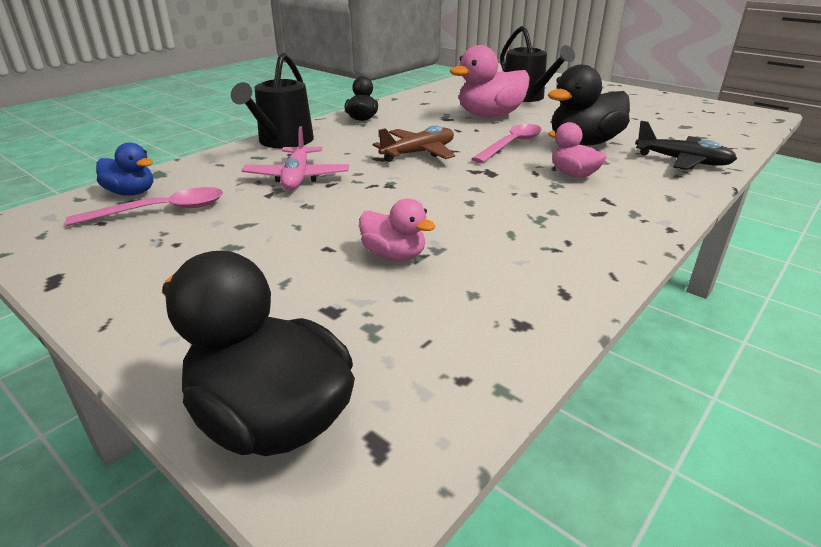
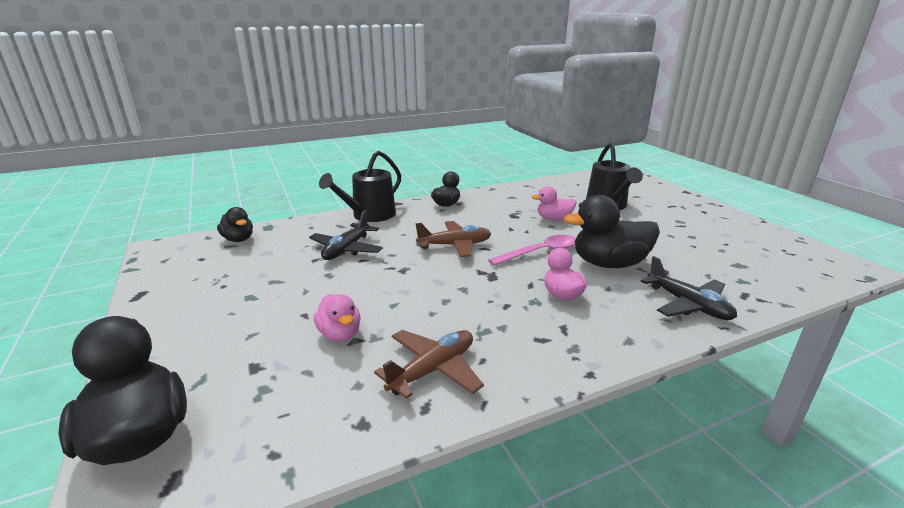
camera: 25 degrees right, 5 degrees down
pink spoon [66,187,223,226] -> none
blue duck [96,142,153,196] -> black duck [217,207,253,242]
pink plane [242,126,349,190] -> black plane [309,210,383,260]
pink duck [450,45,530,117] -> pink duck [532,186,576,220], size x0.56
none -> brown plane [374,330,484,399]

